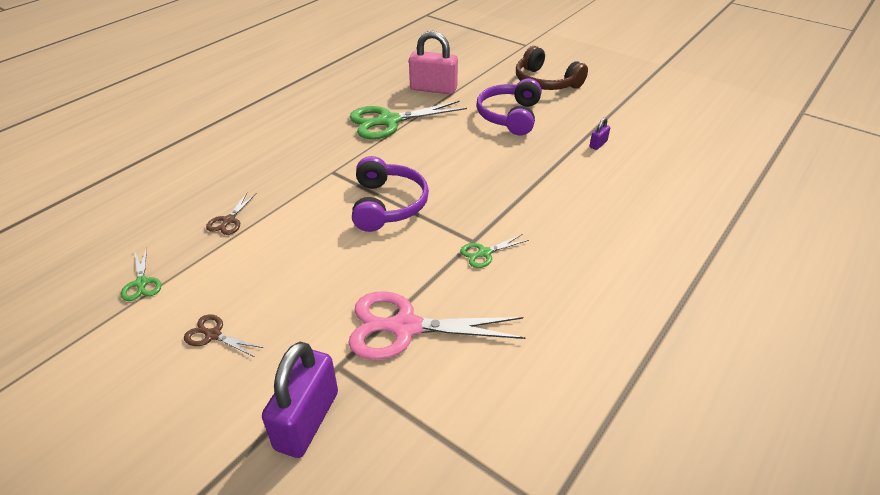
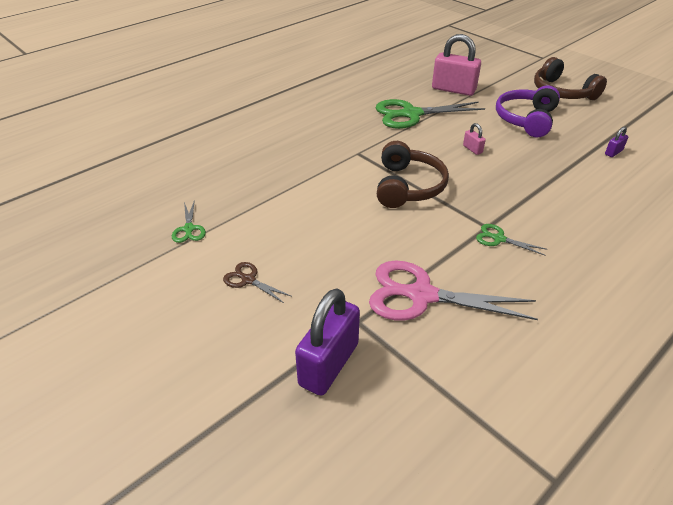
camera: 10 degrees right, 0 degrees up
brown scissors [206,193,257,235] -> none
purple headphones [352,156,429,232] -> brown headphones [377,141,449,208]
green scissors [460,234,529,268] -> green scissors turned 45 degrees clockwise [476,224,546,256]
none -> pink padlock [463,123,486,155]

